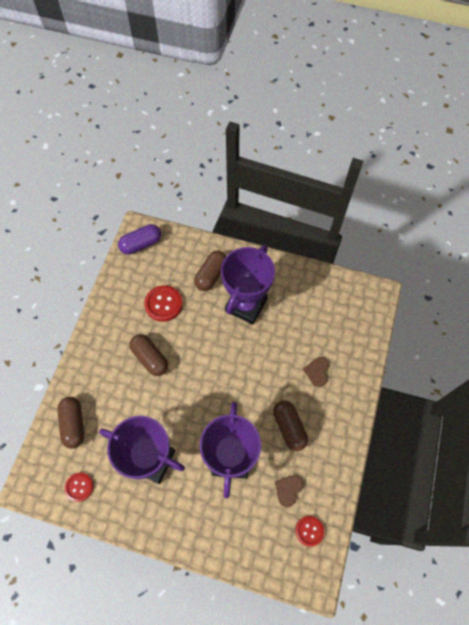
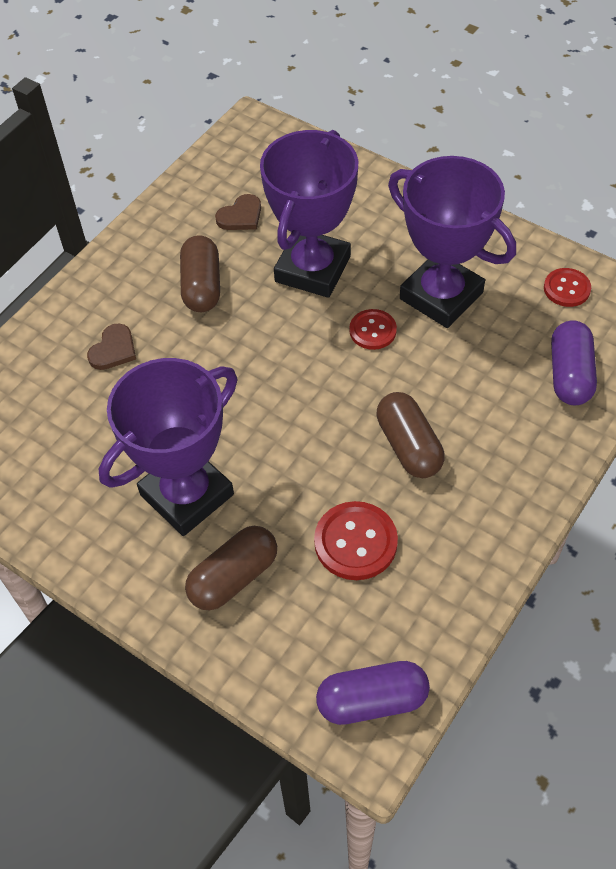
camera: 160 degrees left, 10 degrees down
brown capsule [57,397,84,449] -> purple capsule [551,320,597,405]
red button [295,516,324,547] -> red button moved to [349,309,397,350]

